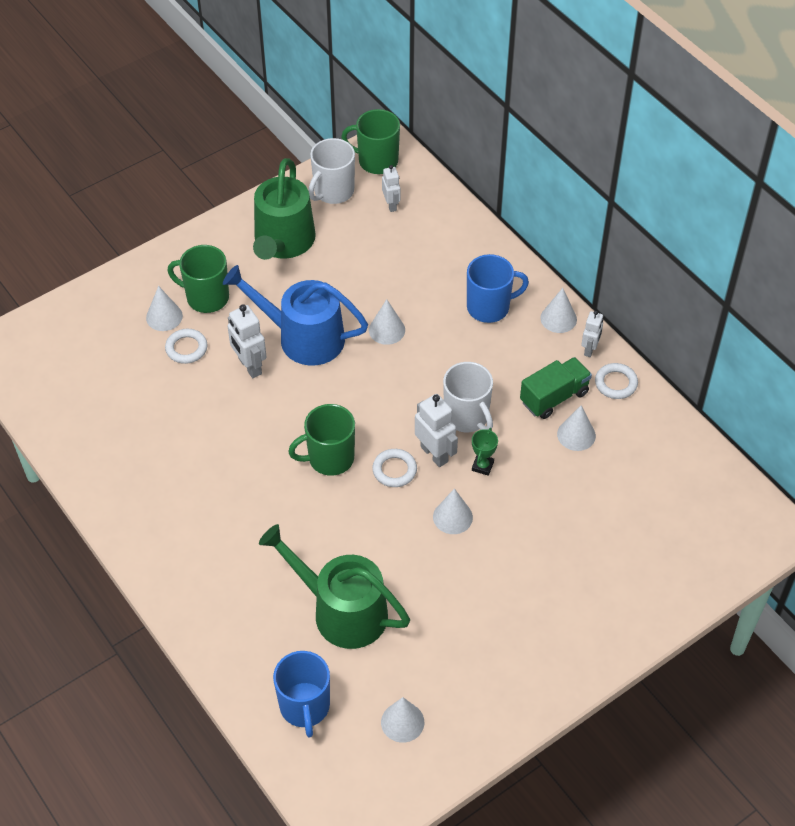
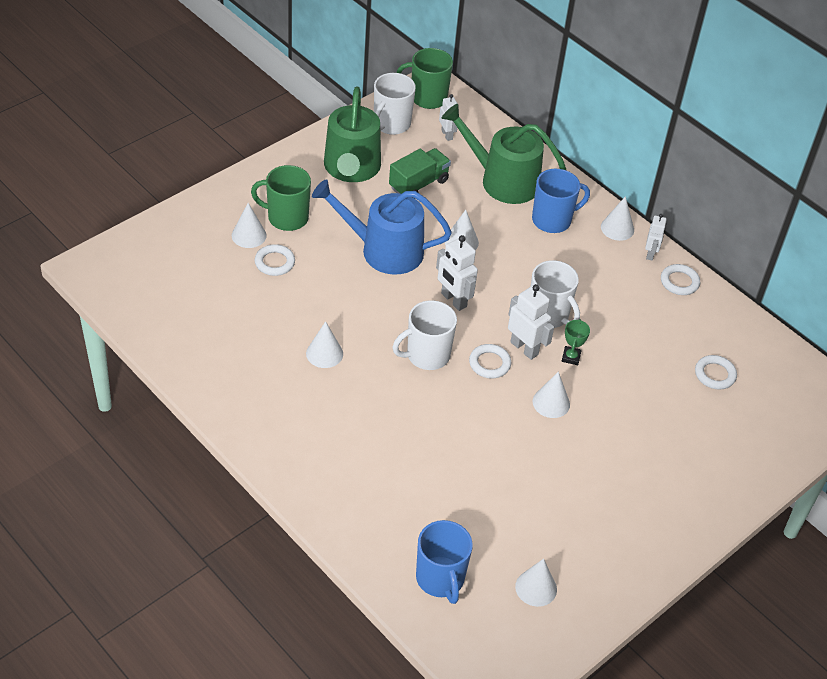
camera: 10 degrees left, 5 degrees down
white robot [228,304,267,378] -> white robot moved to [436,235,478,311]
green watering can [259,524,410,649] -> green watering can moved to [442,104,567,204]
green mug [288,404,355,476] -> white mug [392,300,457,370]
green truck [520,357,592,419] -> green truck moved to [389,148,451,198]
white cone [557,405,596,451] -> white cone moved to [306,321,343,368]
none -> white ring [695,355,737,390]

